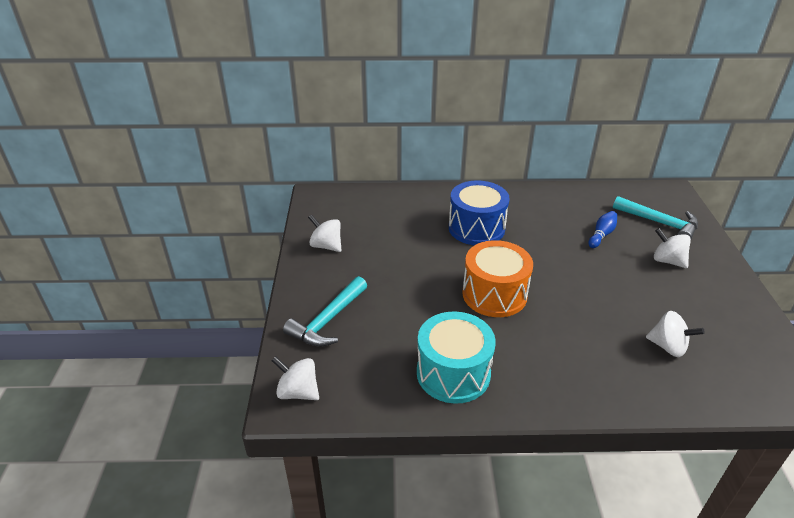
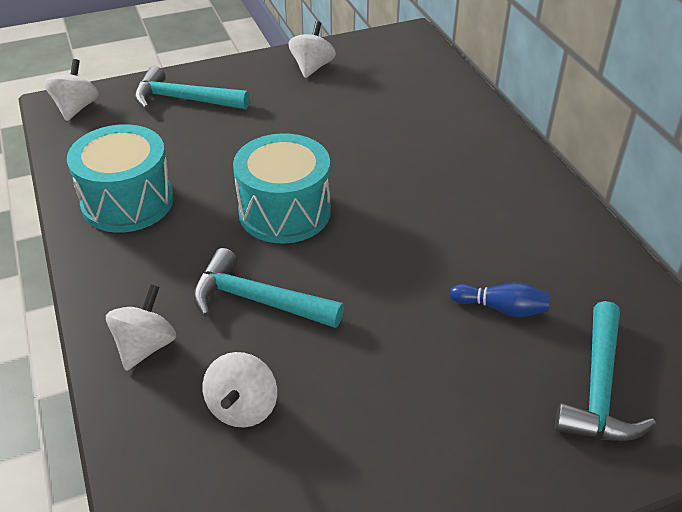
camera: 70 degrees right, 5 degrees up
blue drum [449,180,510,245] -> none
orange drum [462,240,533,317] -> turquoise drum [233,133,331,244]
white spinning top [654,228,691,268] -> white spinning top moved to [106,284,176,371]
none -> turquoise hammer [193,248,344,328]

